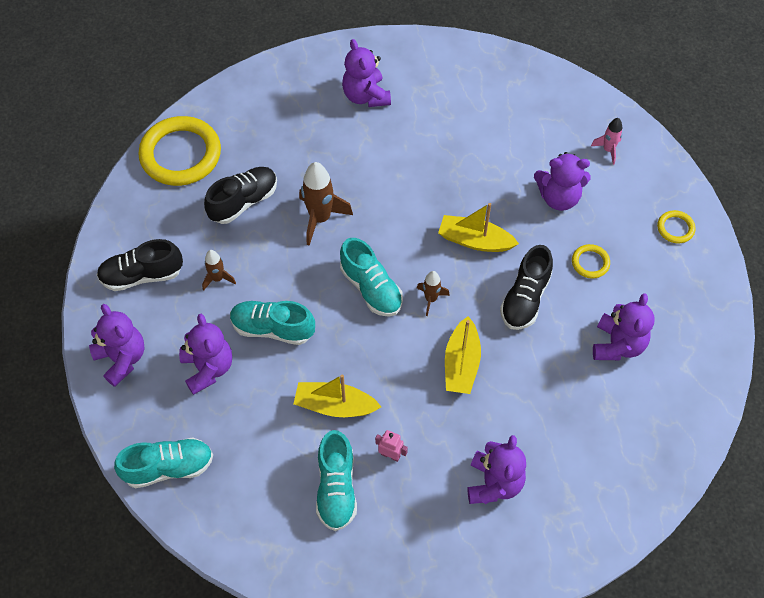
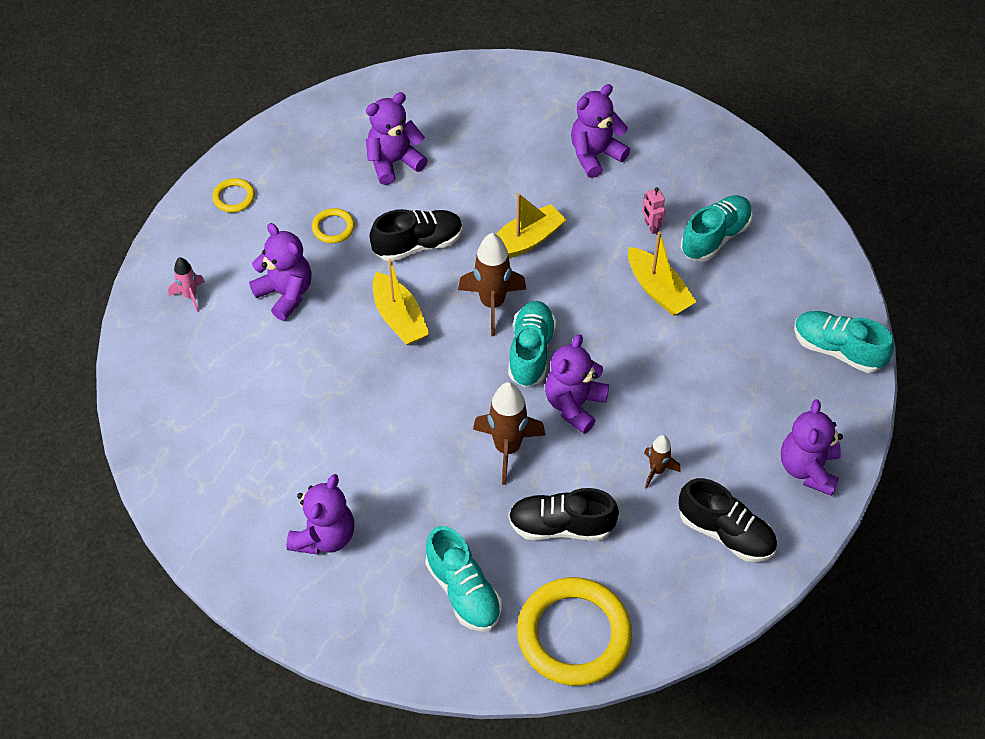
camera: 135 degrees left, 5 degrees down
purple teddy bear [179,314,232,395] -> purple teddy bear moved to [545,334,609,434]
turquoise shoe [230,301,315,345] -> turquoise shoe moved to [425,526,502,632]
brown rocket [417,271,450,316] -> brown rocket [458,233,526,336], size x1.79

